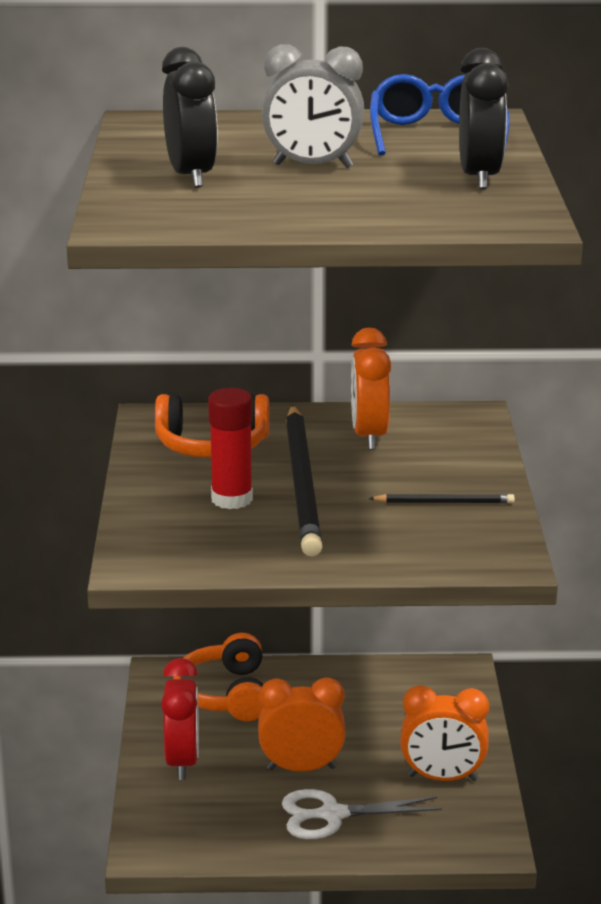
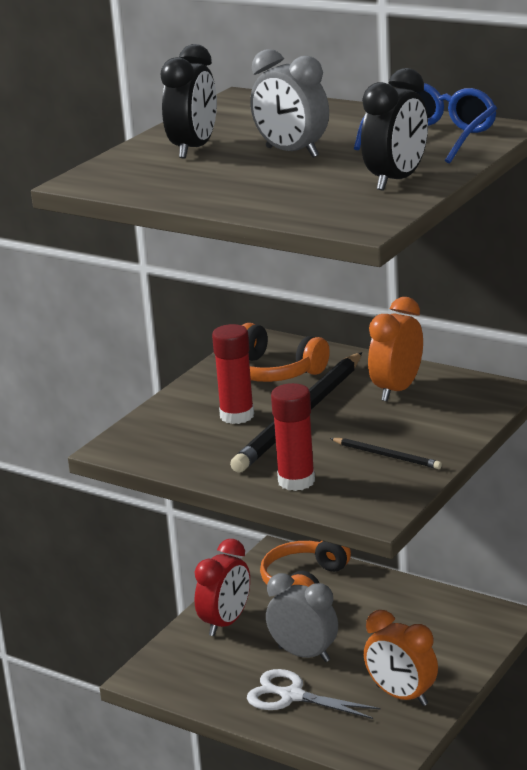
camera: 35 degrees right, 0 degrees up
orange clock [258,677,346,772] -> grey clock [266,573,338,662]
none -> red glue stick [271,383,315,491]

